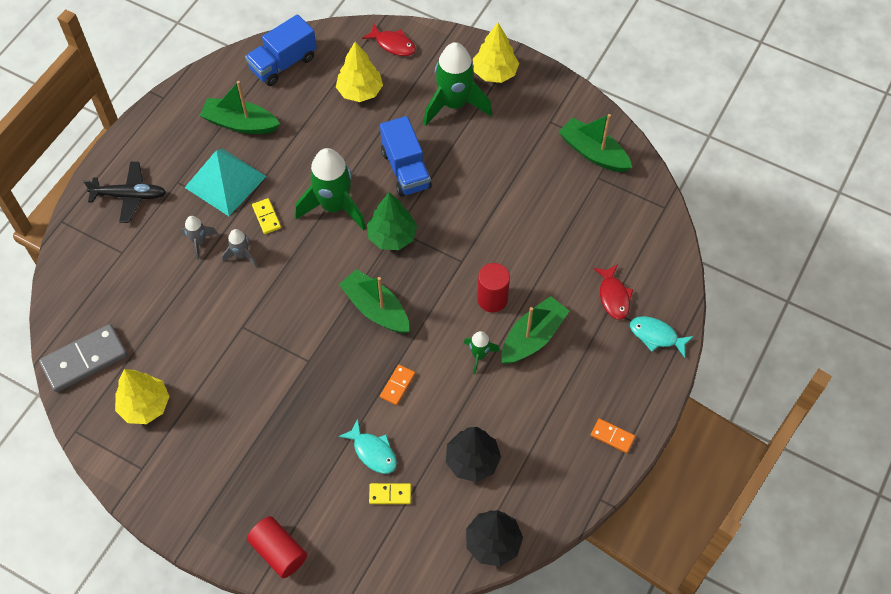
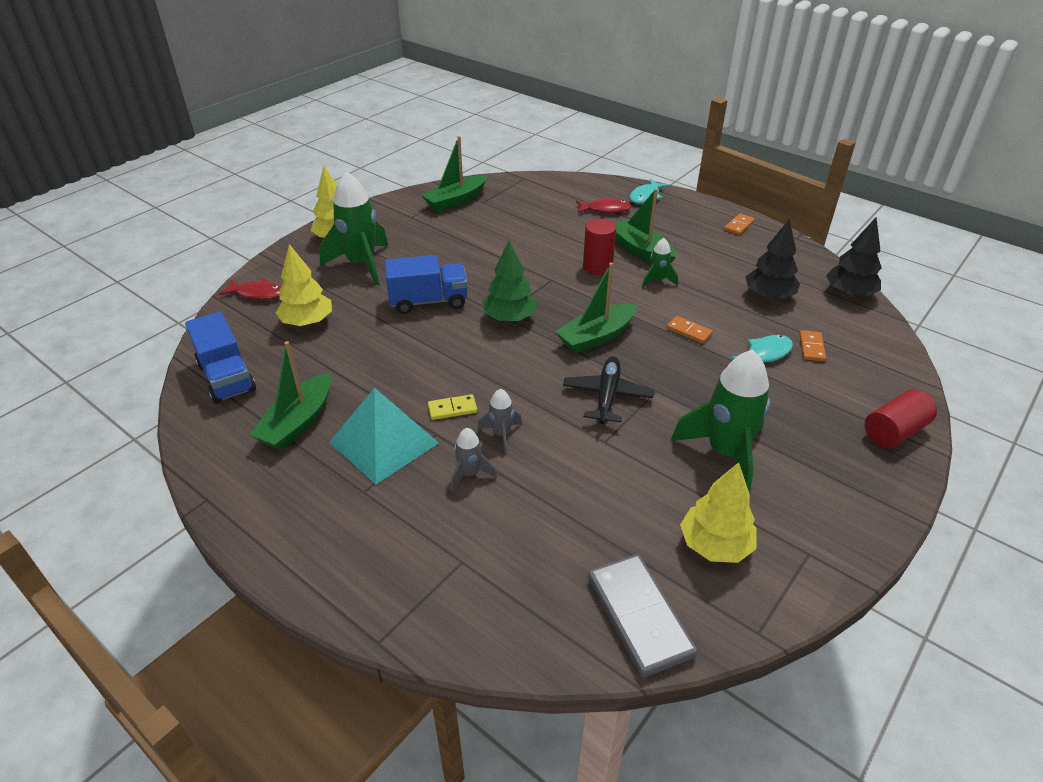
camera: 80 degrees left, 20 degrees down
black plane [83,162,166,223] -> black plane moved to [563,356,654,424]
green rocket [295,148,366,231] -> green rocket moved to [671,350,770,493]
red fish [362,24,416,56] -> red fish turned 60 degrees clockwise [219,278,282,300]
yellow domino [369,483,411,504] -> orange domino [799,330,826,362]

